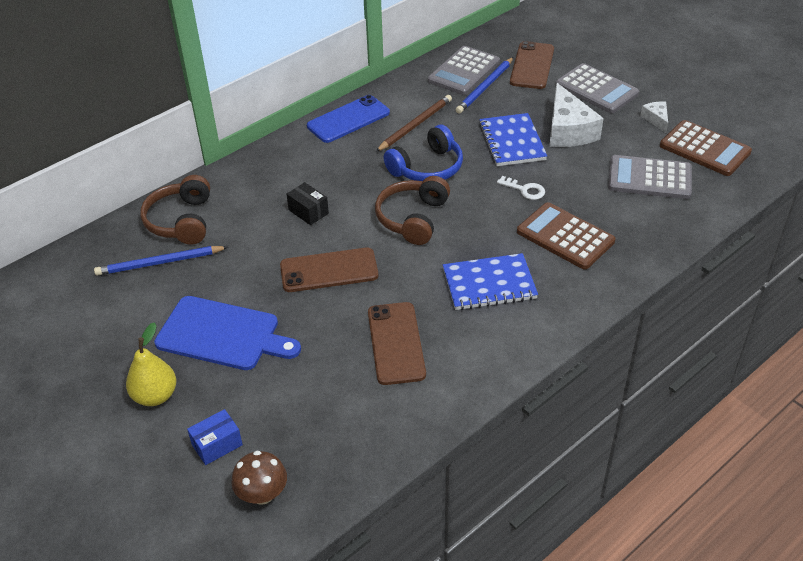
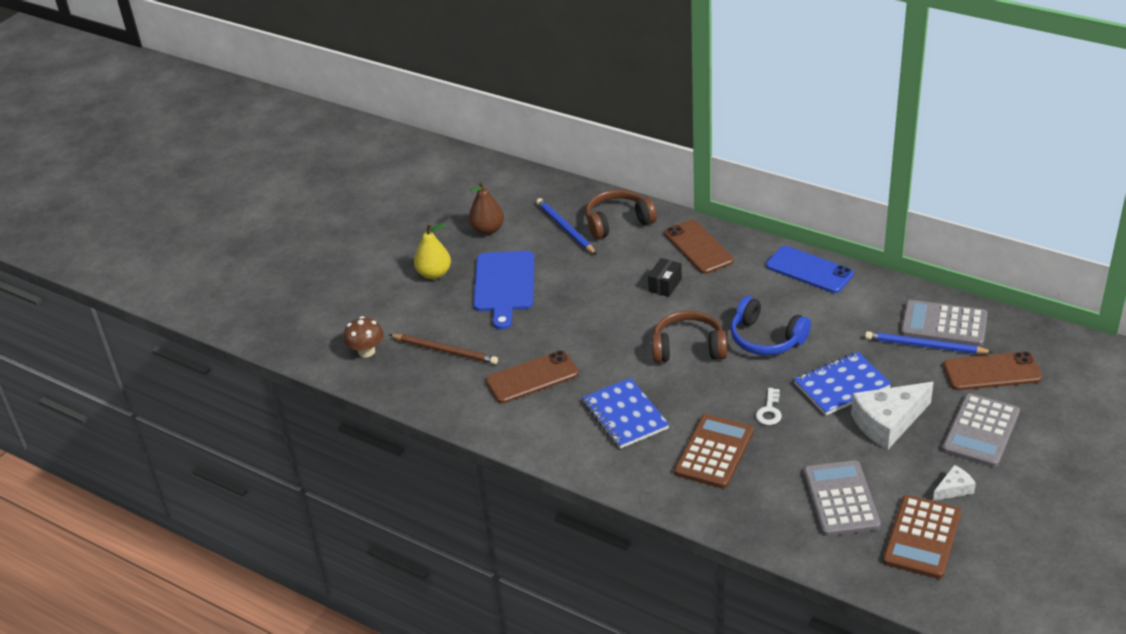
camera: 75 degrees right, 5 degrees down
blue box [187,409,243,465] -> none
brown phone [280,248,378,292] -> brown phone moved to [664,220,734,274]
brown pencil [376,95,452,152] -> brown pencil moved to [390,334,498,364]
none -> brown pear [468,181,504,235]

